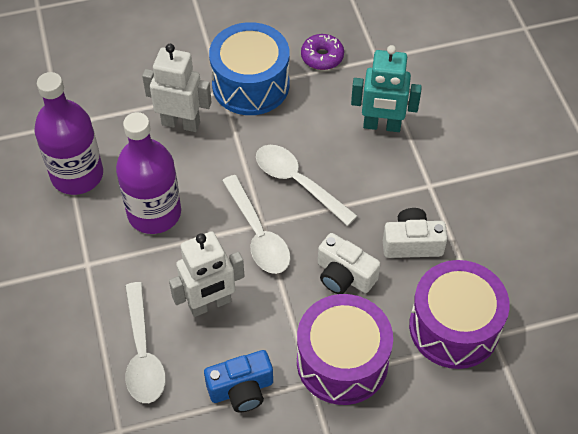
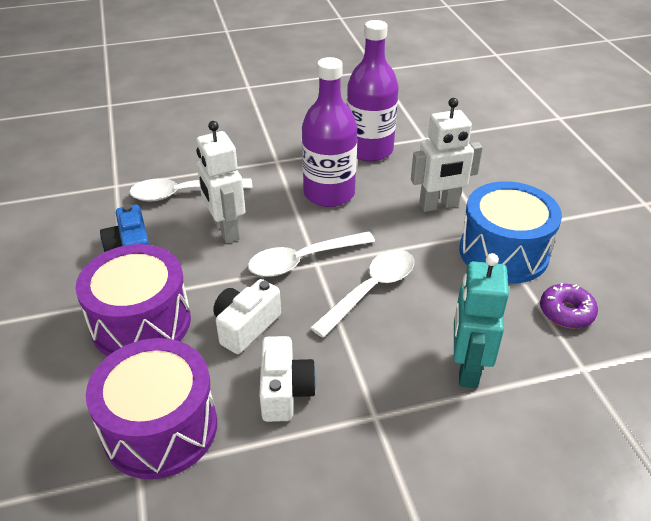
camera: 90 degrees right, 15 degrees down
white robot [142,44,212,132] -> white robot turned 60 degrees clockwise [411,98,483,212]

